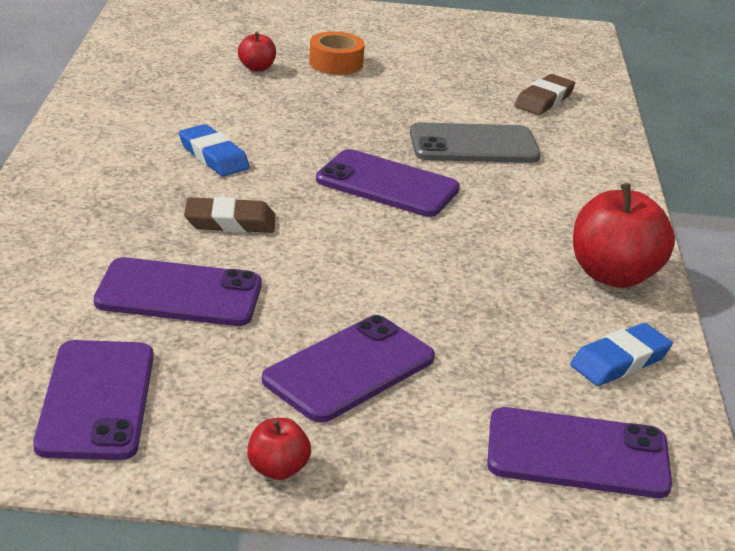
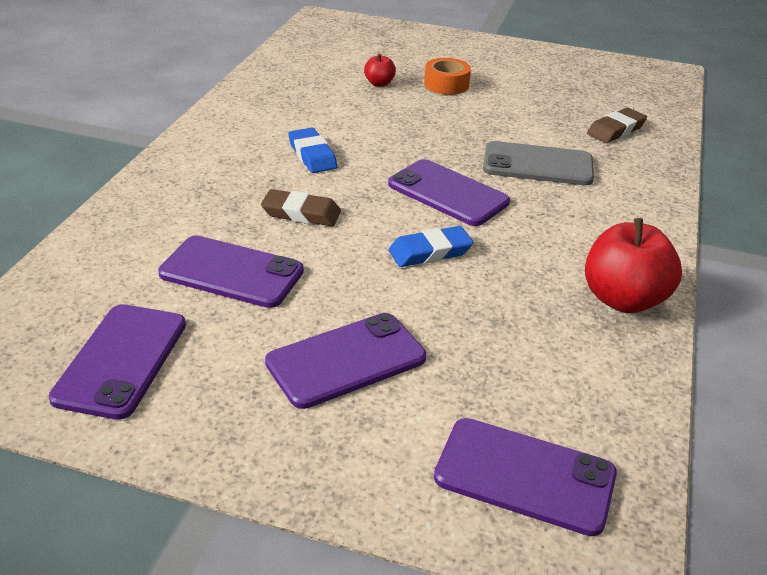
camera: 15 degrees right, 5 degrees up
red apple [247,418,311,480] -> none
blue eraser [570,323,673,386] -> blue eraser moved to [389,226,474,267]

